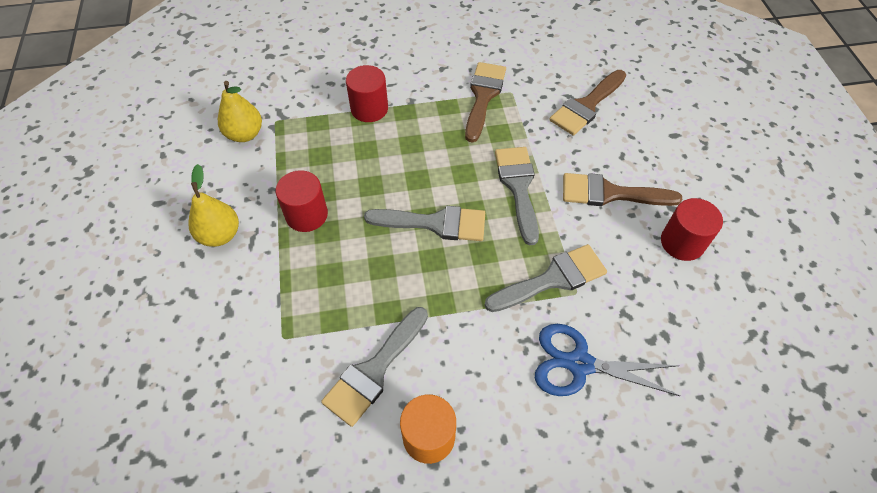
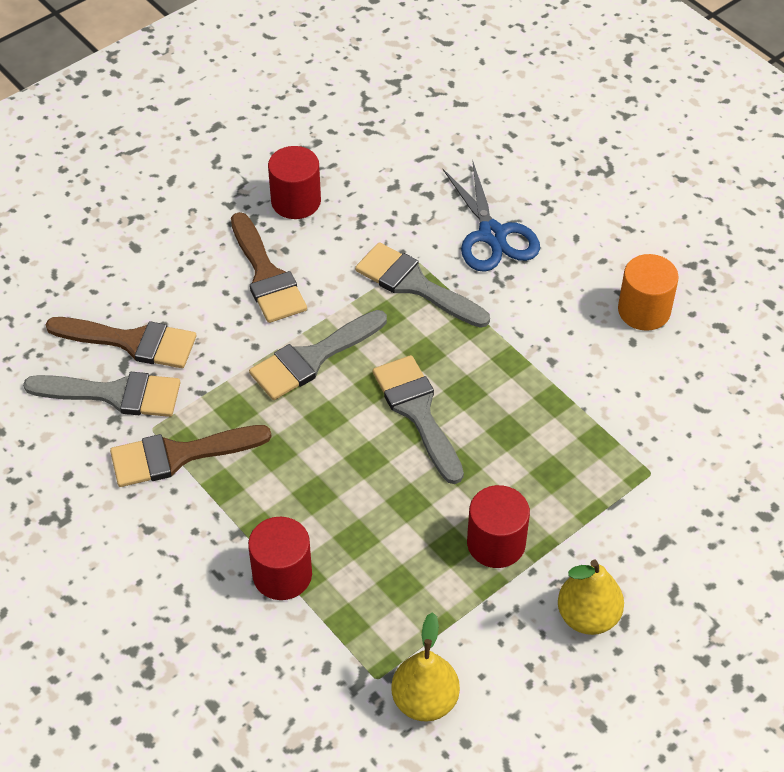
camera: 120 degrees left, 5 degrees down
grey brush [321,307,428,427] -> grey brush moved to [23,372,181,417]

